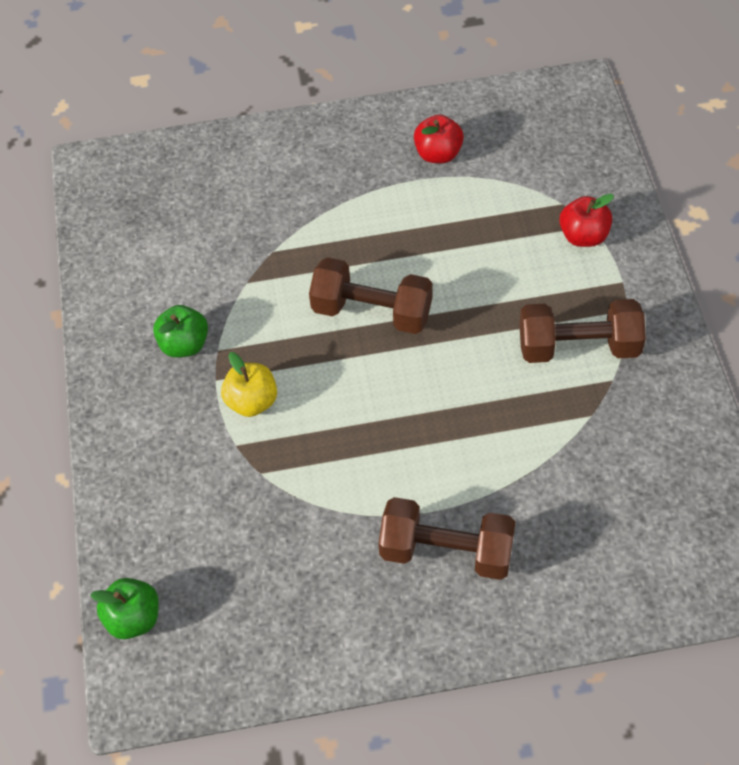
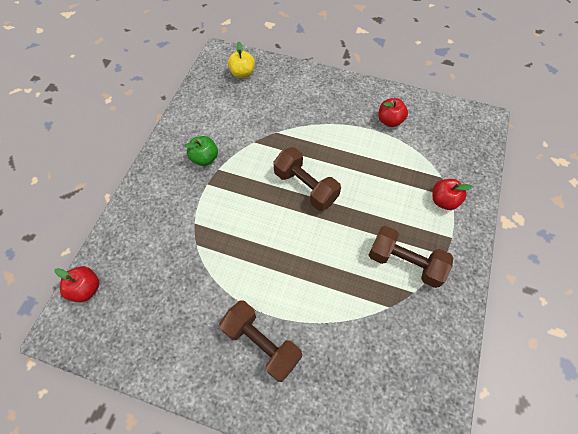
camera: 25 degrees right, 5 degrees up
green apple [90,578,159,639] -> red apple [55,266,99,302]
yellow apple [221,352,277,417] -> yellow apple moved to [228,42,255,78]

